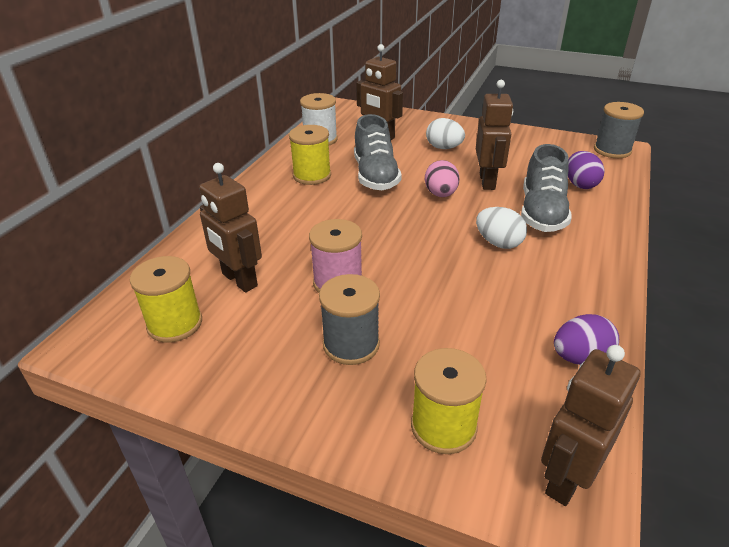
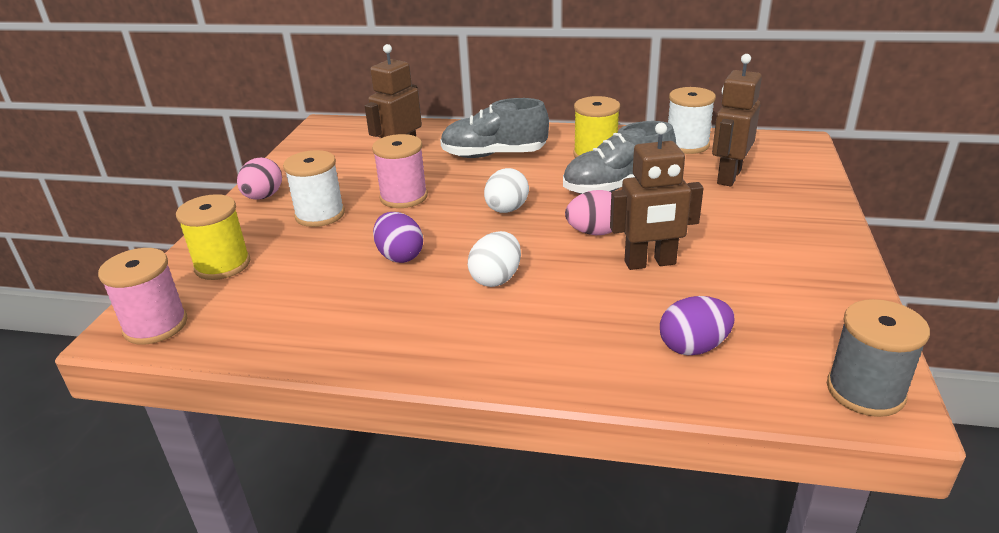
camera: 80 degrees right, 5 degrees down
yellow spool [130,256,202,343] -> none
grey spool [319,274,380,365] -> white spool [283,150,345,227]
white egg [426,118,465,149] -> white egg moved to [484,168,529,213]
grey shoe [521,144,572,232] -> grey shoe moved to [440,98,549,158]
brown robot [541,345,641,506] -> pink spool [98,248,187,345]
purple egg [554,314,619,365] -> purple egg moved to [373,212,423,263]
none -> pink egg [237,157,282,200]

